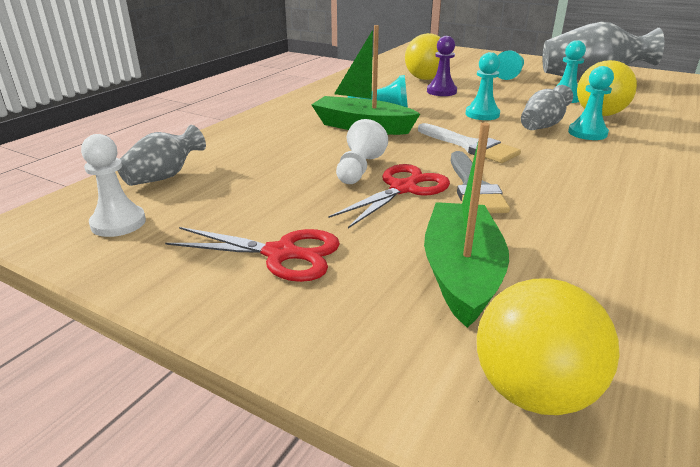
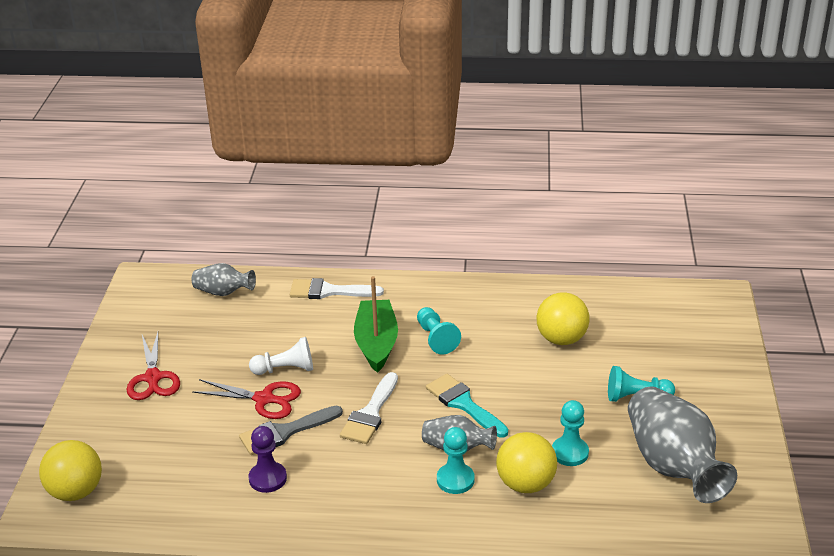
camera: 65 degrees right, 5 degrees up
white pawn [81,134,146,237] -> none
green boat [424,123,509,328] -> none
purple pawn [427,36,457,96] -> purple pawn moved to [249,426,287,493]
turquoise pawn [465,52,500,120] -> turquoise brush [426,374,508,438]
none -> white brush [290,278,384,299]

